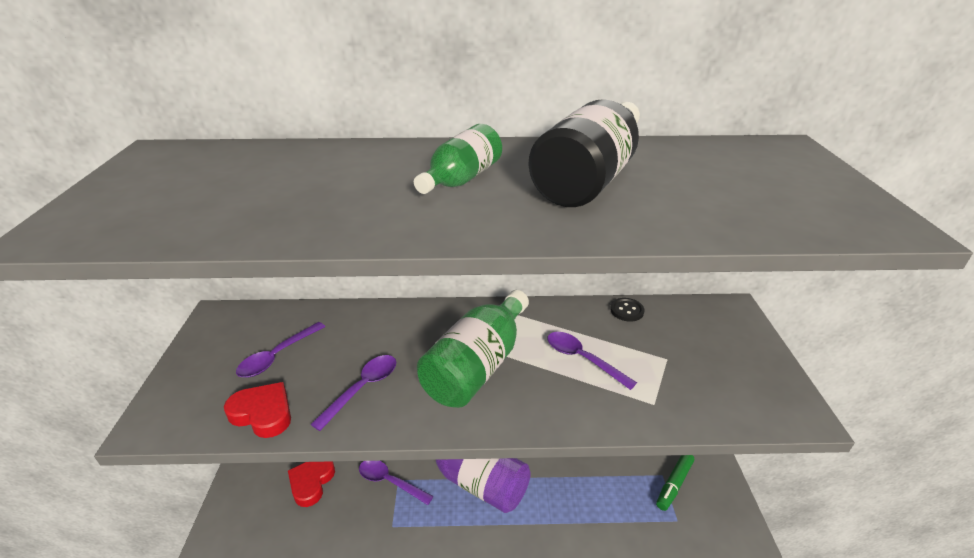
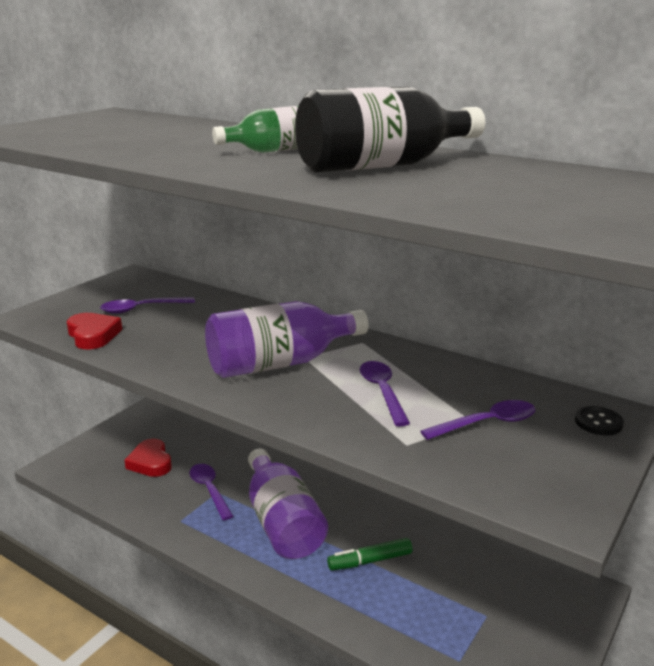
camera: 35 degrees right, 10 degrees down
red heart [288,461,335,507] -> red heart turned 75 degrees counterclockwise [125,439,172,477]
purple spoon [311,355,396,431] -> purple spoon moved to [420,400,535,440]
green bottle [417,290,529,408] -> purple bottle [205,301,369,378]
black button [610,298,644,322] -> black button moved to [575,406,624,435]
green marker [656,455,694,511] -> green marker moved to [327,538,412,570]

